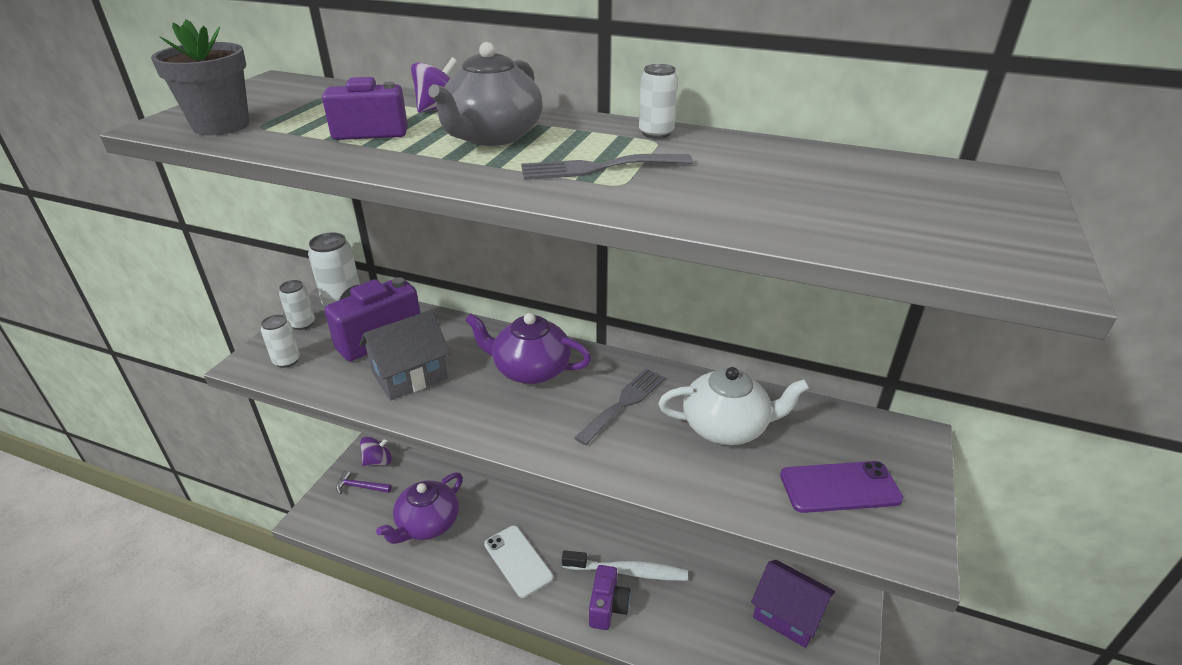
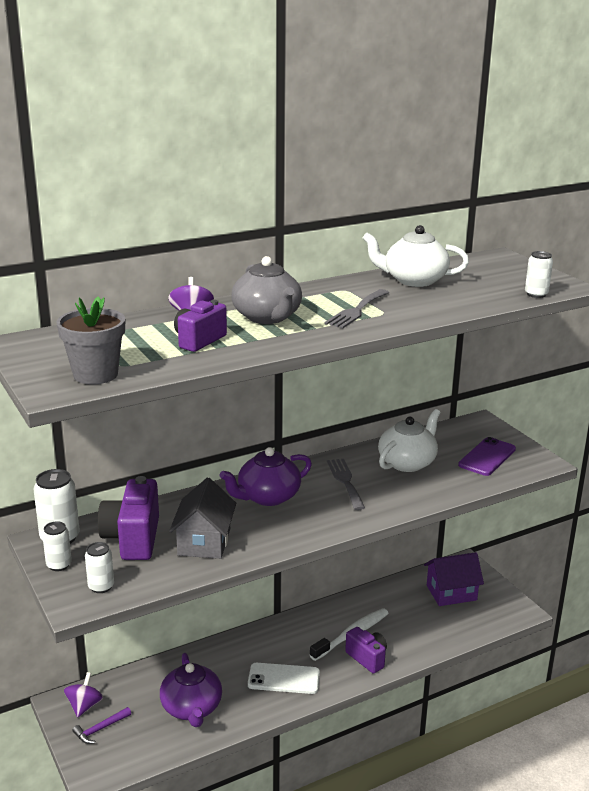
camera: 50 degrees left, 10 degrees down
white can [639,64,678,139] -> white can moved to [525,251,553,298]
none -> white teapot [362,225,469,287]

